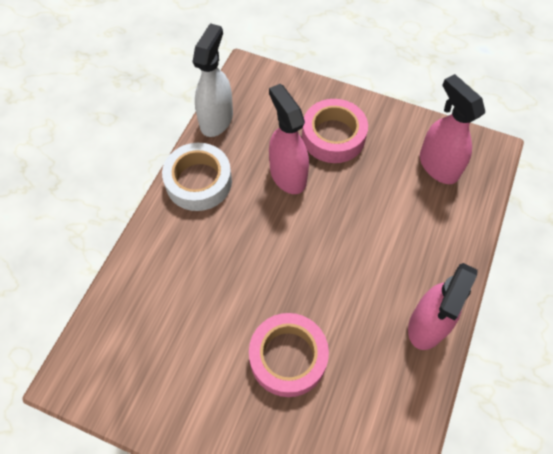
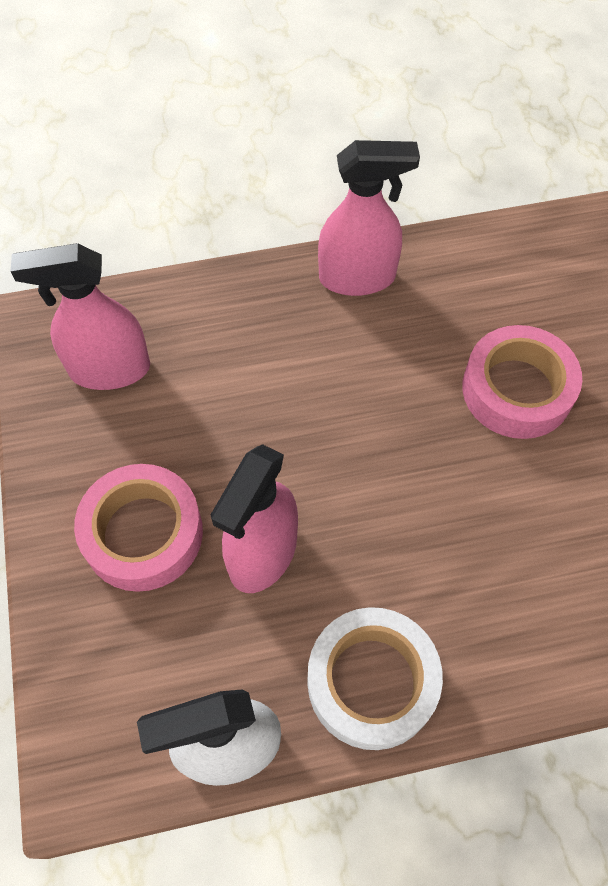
camera: 125 degrees left, 0 degrees up
pink spray bottle [420,74,485,184] -> pink spray bottle turned 60 degrees clockwise [11,243,150,390]

